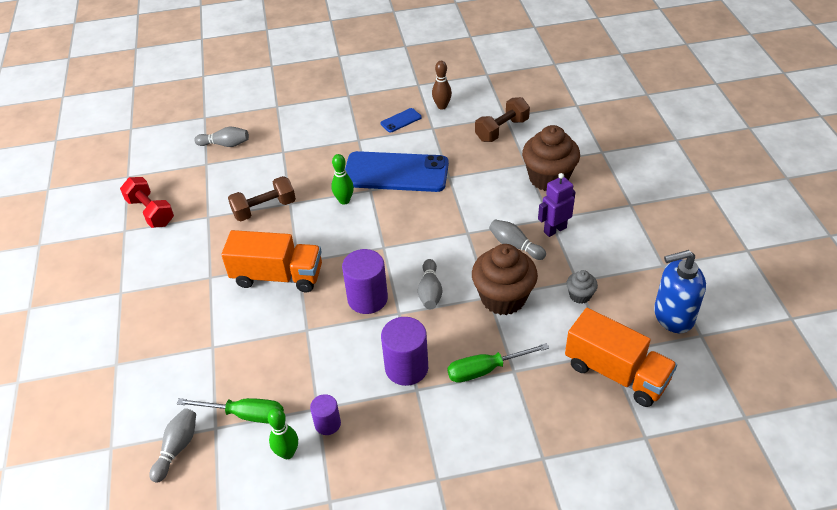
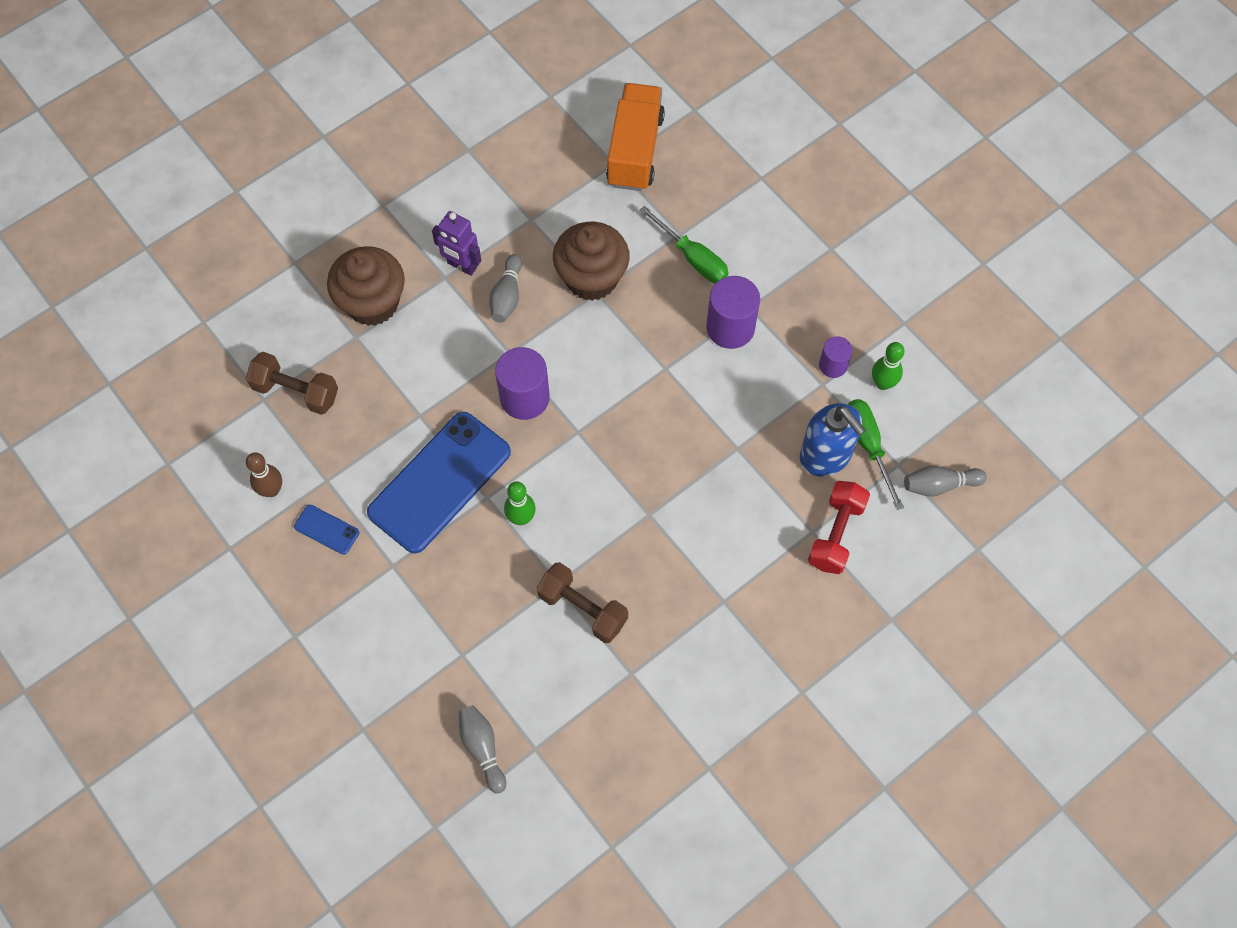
camera: 120 degrees left, 20 degrees up
red dumbbell [120,177,174,228] -> red dumbbell moved to [808,481,870,574]
orange truck [221,230,322,293] -> none
purple cylinder [342,249,388,314] -> purple cylinder moved to [495,347,550,420]
blue phone [345,151,449,192] -> blue phone turned 60 degrees clockwise [367,412,511,553]
grey bowling pin [418,259,442,309] -> none
grey cupcake [566,270,598,304] -> none
blue soap dispenser [654,250,706,333] -> blue soap dispenser moved to [800,403,866,476]

